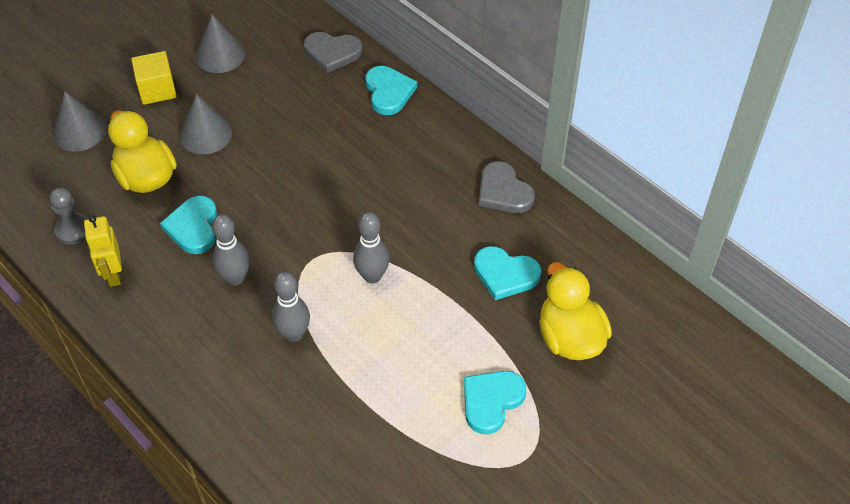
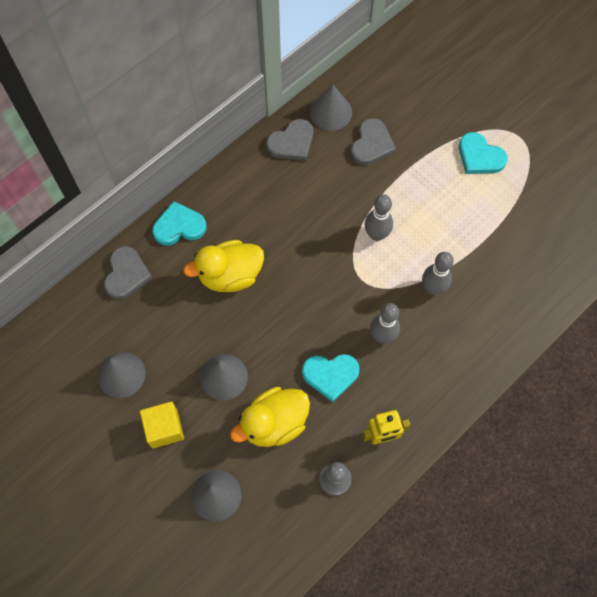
camera: 90 degrees left, 15 degrees up
turquoise heart [474,246,541,300] -> grey heart [351,118,396,165]
yellow duck [539,262,612,360] -> yellow duck moved to [183,240,264,292]
none -> grey cone [310,85,352,131]

